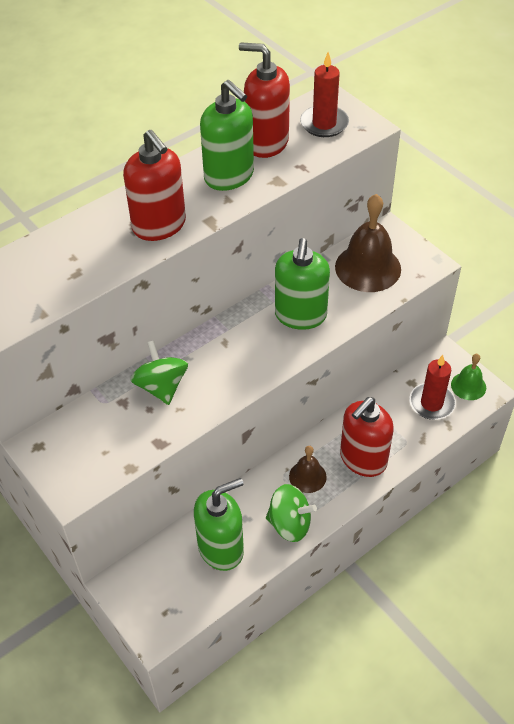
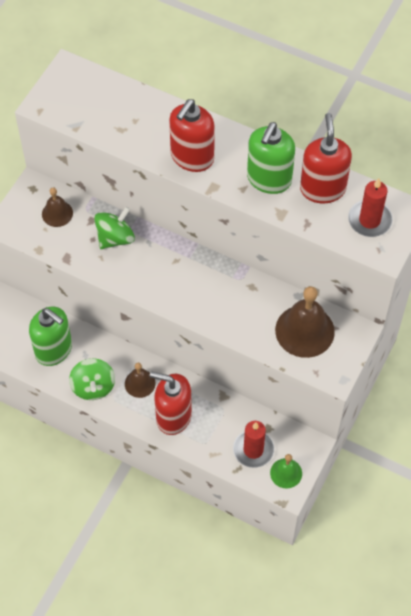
camera: 65 degrees right, 10 degrees up
green soap dispenser [275,238,330,330] -> none
none -> brown bell [42,187,73,227]

